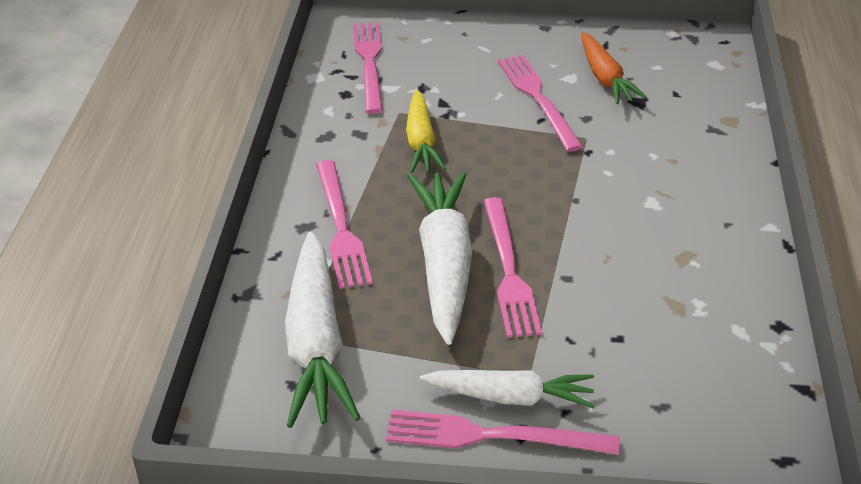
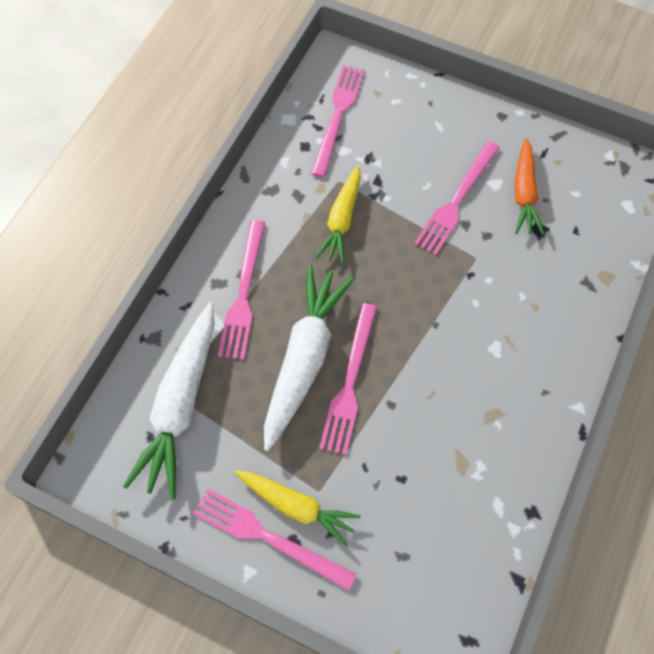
camera: 20 degrees right, 25 degrees up
white carrot [420,370,594,408] -> yellow carrot [234,471,361,547]
pink fork [498,55,583,151] -> pink fork turned 150 degrees counterclockwise [414,141,500,255]

